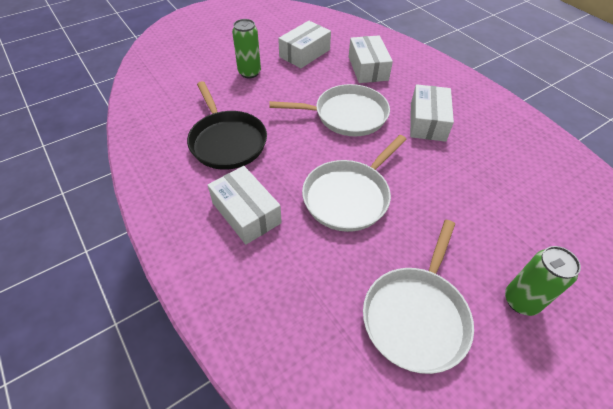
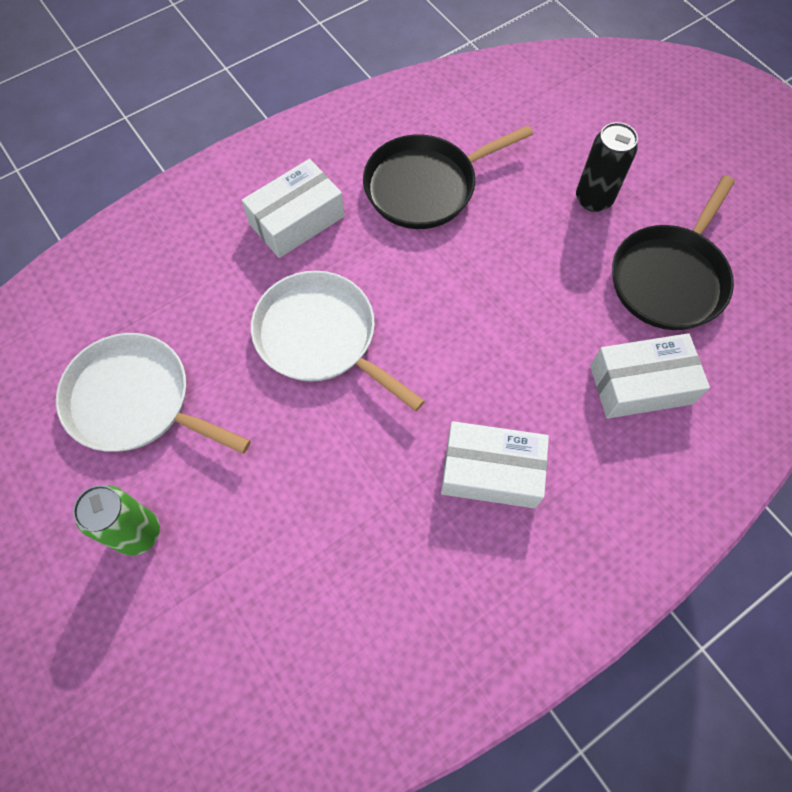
camera: 90 degrees right, 15 degrees up
green can [232,19,261,78] -> black can [576,122,638,212]
white pan [269,84,390,136] -> none
white box [278,21,331,68] -> black pan [612,175,735,330]

